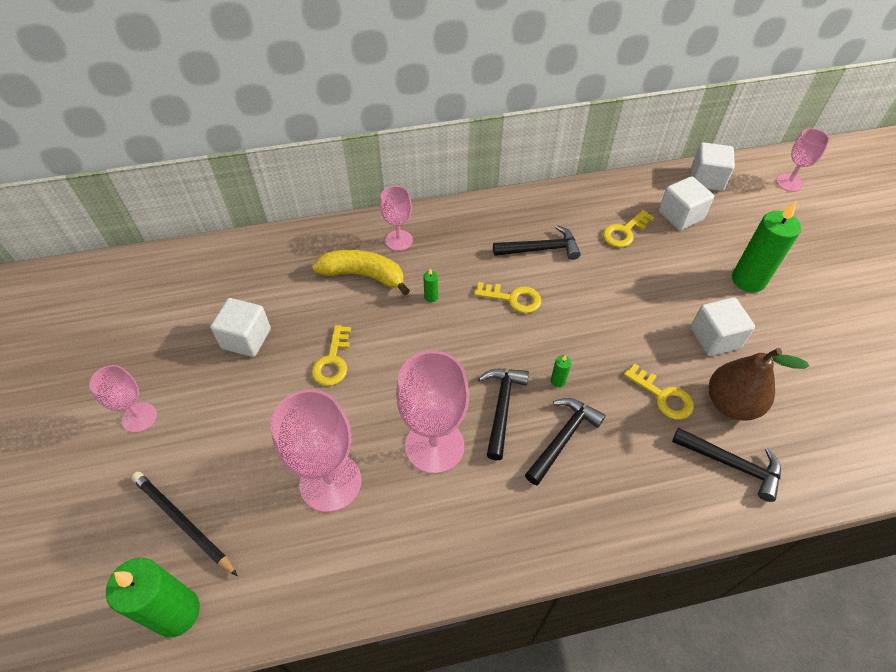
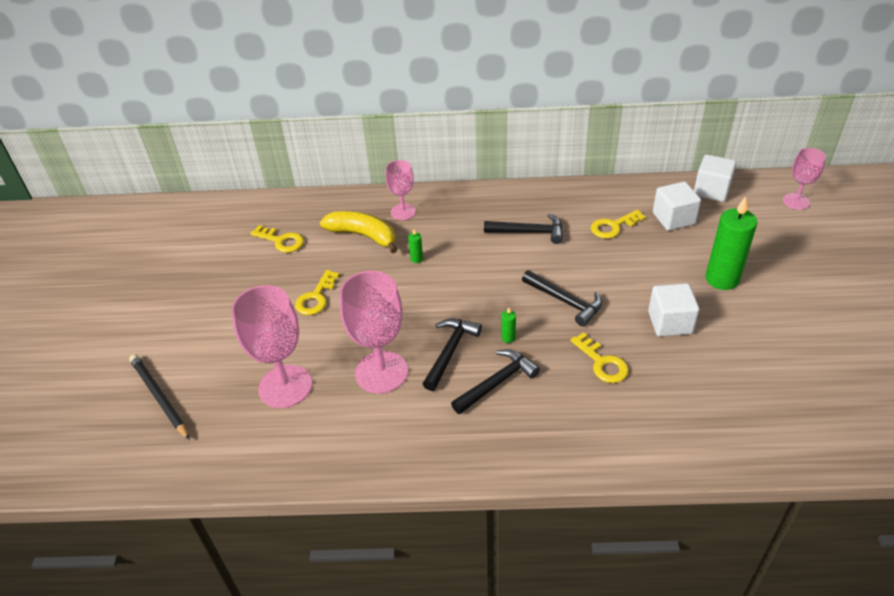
camera: 15 degrees right, 10 degrees down
pink goblet [89,365,157,433] -> none
green candle [106,558,200,637] -> none
white cube [210,298,271,357] -> none
yellow key [474,282,541,313] -> yellow key moved to [250,225,304,253]
black hammer [672,428,781,502] -> black hammer moved to [522,270,602,326]
brown pear [709,348,809,421] -> none

